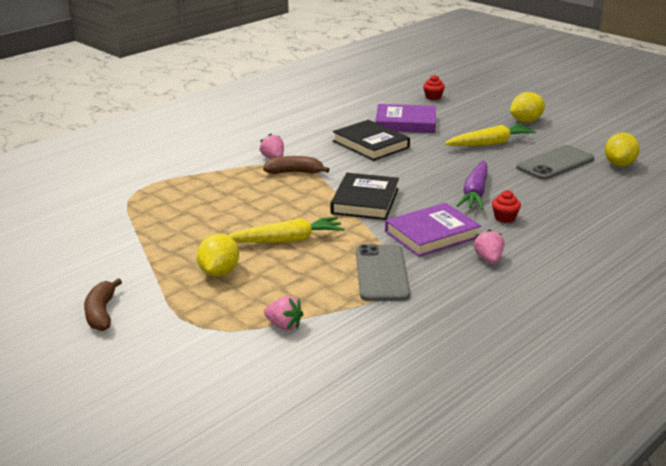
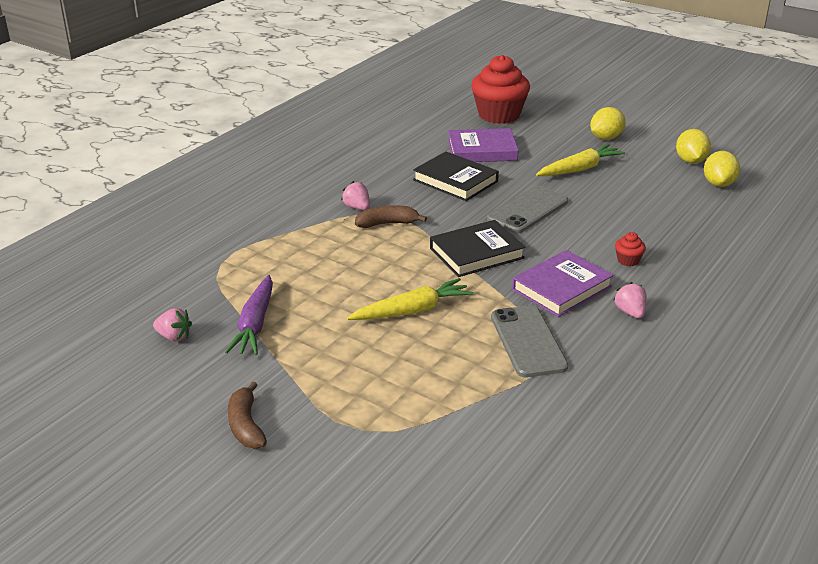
camera: 10 degrees left, 5 degrees up
yellow lemon [197,233,239,277] -> yellow lemon moved to [676,129,711,164]
pink strawberry [264,296,303,330] -> pink strawberry moved to [153,308,192,341]
black book [331,173,399,220] -> black book turned 60 degrees clockwise [430,220,526,277]
red cupcake [423,75,445,100] -> red cupcake [471,55,530,124], size x2.47
purple carrot [457,160,488,210] -> purple carrot moved to [225,275,273,355]
grey phone [516,145,594,180] -> grey phone moved to [487,186,568,233]

